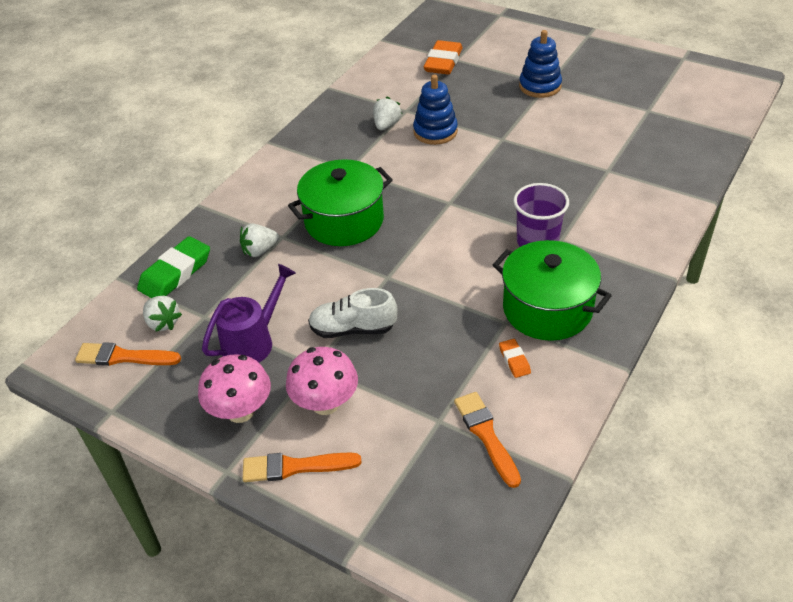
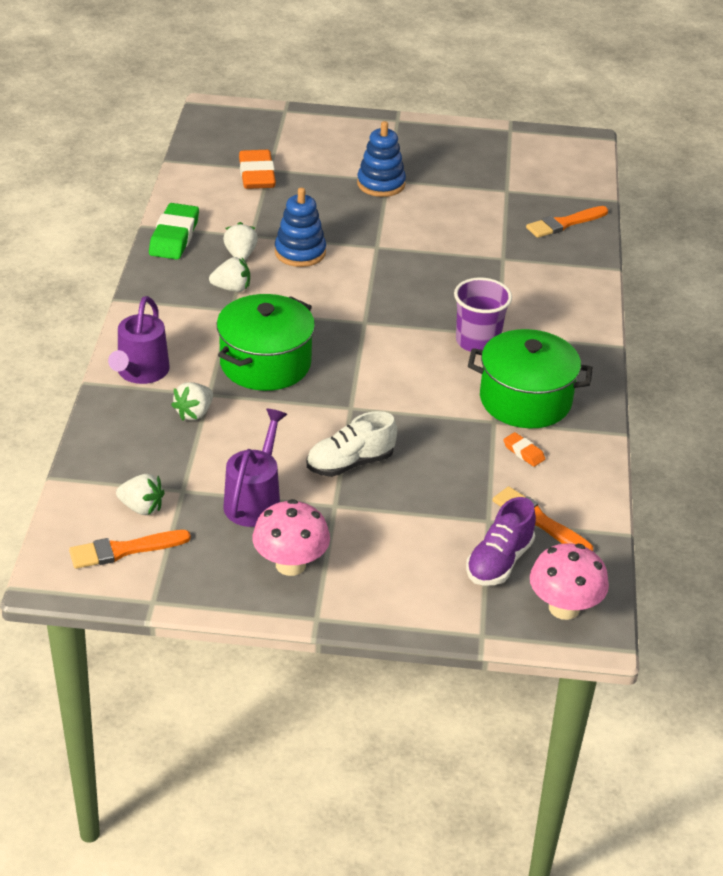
camera: 30 degrees left, 5 degrees down
green eraser [137,236,210,298] -> green eraser moved to [149,203,199,259]
orange brush [243,452,362,482] -> orange brush moved to [526,206,608,238]
pink mushroom [286,347,358,415] -> pink mushroom moved to [530,543,609,620]
none -> purple watering can [108,296,170,384]
none -> white strawberry [209,257,250,292]
none -> purple shoe [466,497,536,586]

